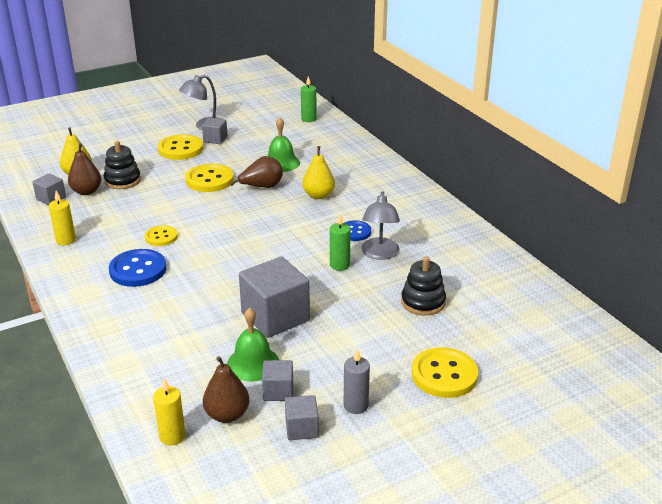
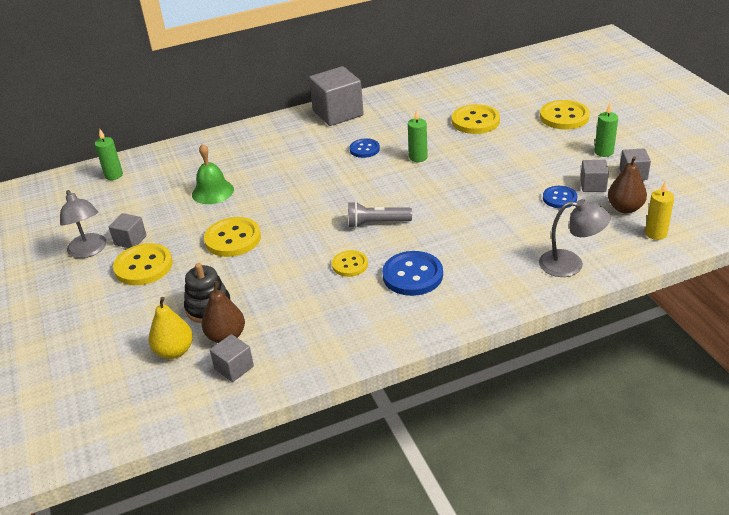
camera: 80 degrees left, 5 degrees up
yellow candle [49,191,76,245] -> none
green bell [227,308,279,382] -> blue button [543,186,577,208]
brown pear [230,156,283,188] -> none
grey cube [239,257,310,338] -> grey cube moved to [309,66,364,126]
yellow pear [302,146,335,199] -> none
grey candle [344,349,370,414] -> green candle [594,103,618,157]
grey lamp [361,191,400,260] -> grey lamp moved to [539,199,611,277]
black stacking toy [401,257,446,316] -> yellow button [452,104,500,134]
none -> grey flashlight [348,201,412,228]

